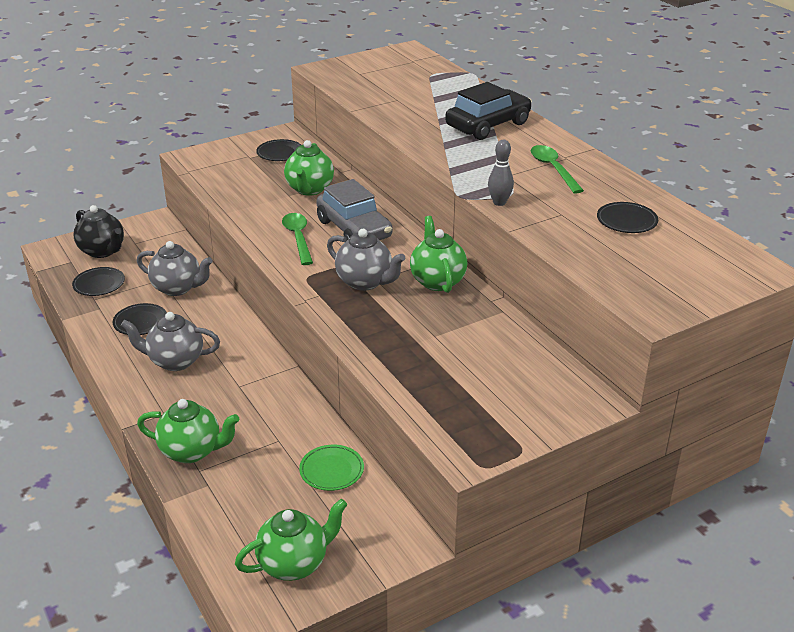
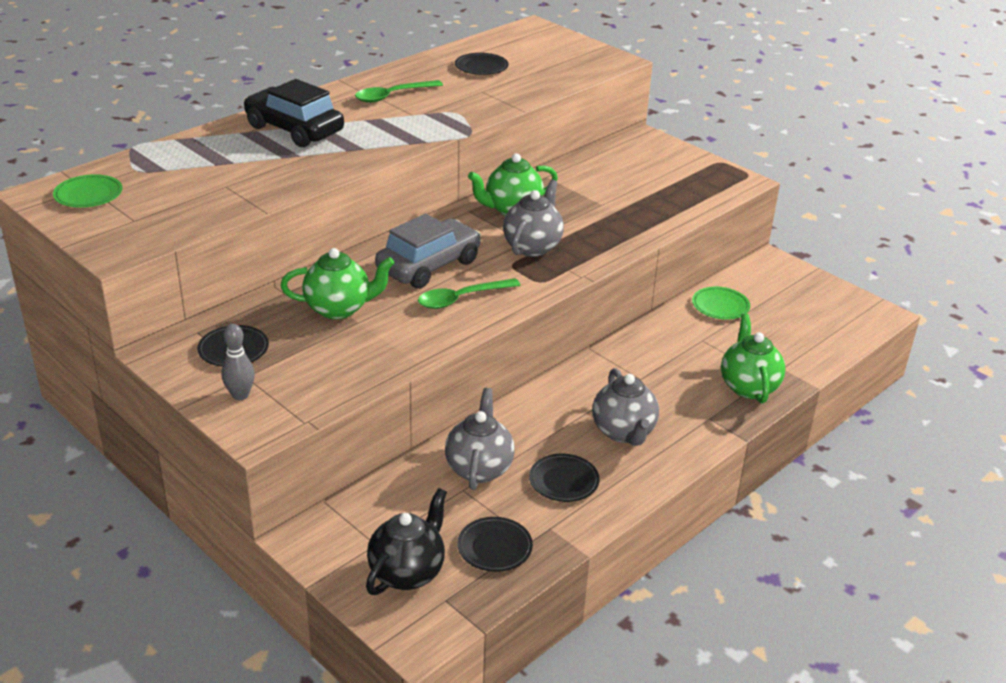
camera: 105 degrees left, 0 degrees up
green teapot [235,499,347,581] -> none
grey bowling pin [488,140,514,206] -> grey bowling pin moved to [222,324,255,400]
none -> green plate [53,174,123,208]

